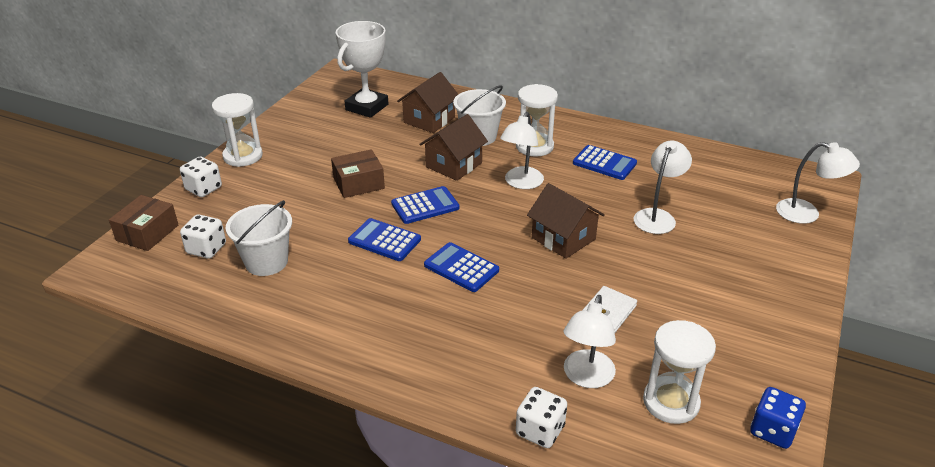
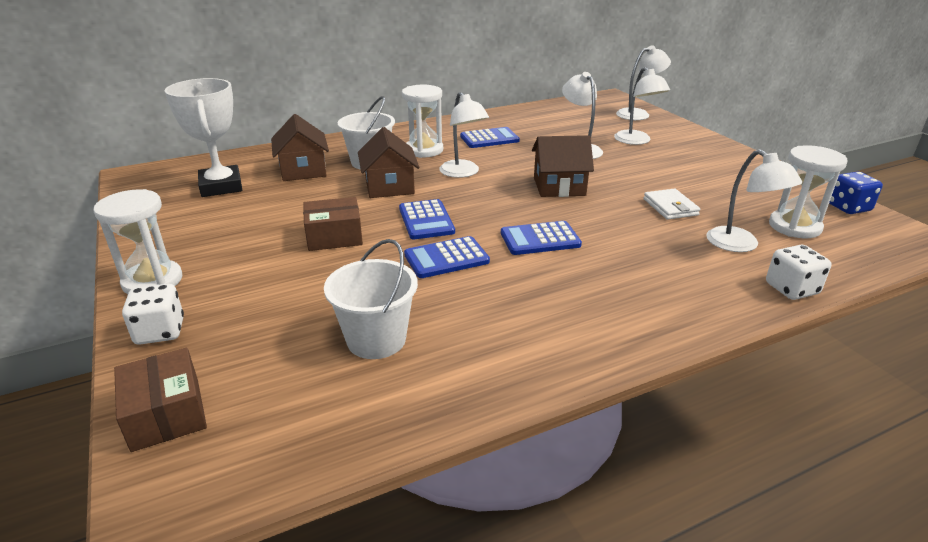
camera: 50 degrees left, 5 degrees down
white dice [180,214,226,259] -> none
brown box [331,149,385,198] -> brown box turned 60 degrees clockwise [303,197,363,251]
blue calculator [391,186,460,224] -> blue calculator turned 150 degrees clockwise [399,199,455,239]
none -> white lamp [614,67,670,145]

